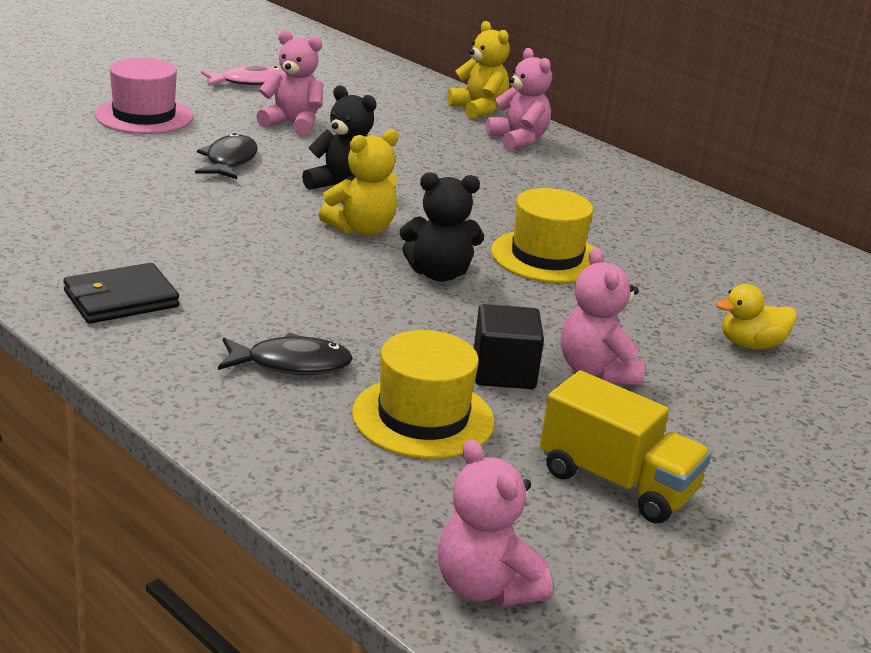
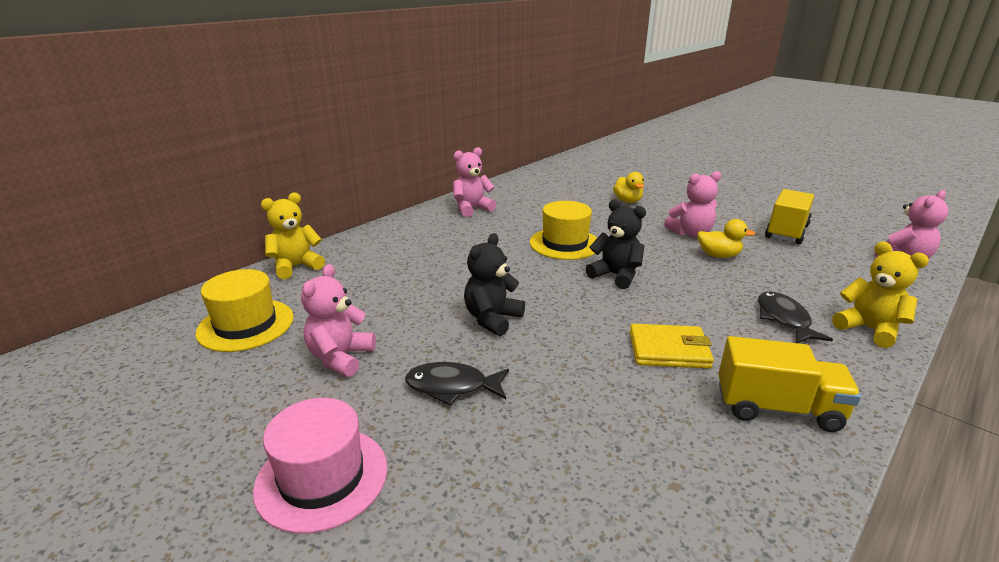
camera: 90 degrees left, 0 degrees up
black wallet [63,263,179,324] -> yellow truck [718,336,861,432]
pink fish [201,66,285,86] -> none
yellow teddy bear [319,129,399,236] -> yellow teddy bear moved to [832,242,929,348]
yellow hat [352,330,494,459] -> yellow hat moved to [196,269,294,352]
black teddy bear [400,172,484,282] -> black teddy bear turned 45 degrees counterclockwise [586,200,646,289]
black cube [474,304,544,389] -> yellow duck [697,219,755,258]
pink teddy bear [486,48,552,150] -> pink teddy bear moved to [453,147,496,217]
none -> yellow wallet [630,324,714,369]

